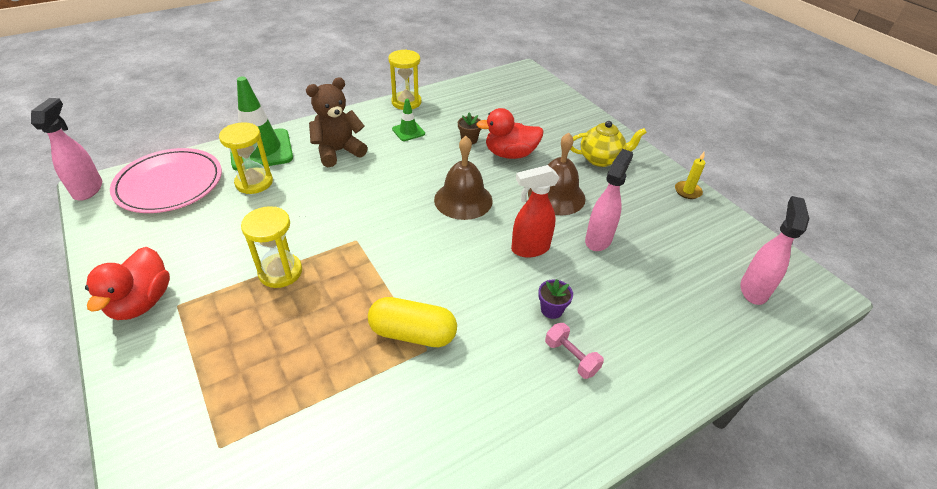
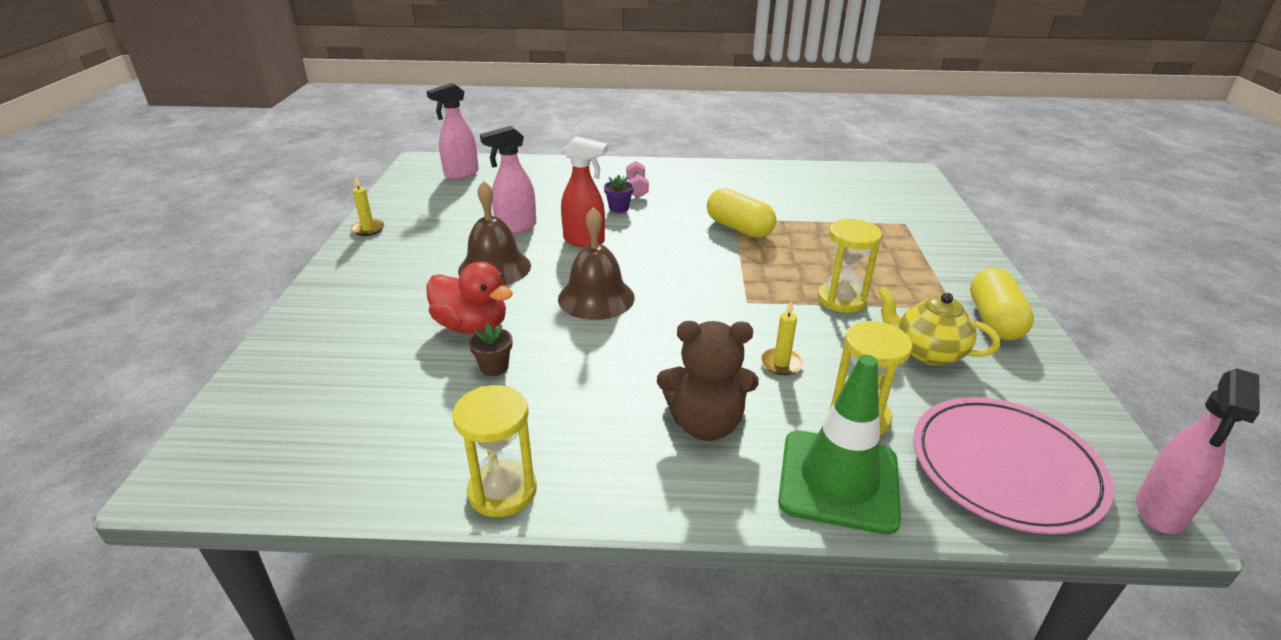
camera: 145 degrees left, 10 degrees down
red duck [85,247,170,320] -> yellow capsule [970,268,1034,340]
green traffic cone [392,99,425,141] -> none
yellow teapot [570,121,647,167] -> yellow teapot moved to [878,287,1000,366]
none -> yellow candle [761,300,803,375]

